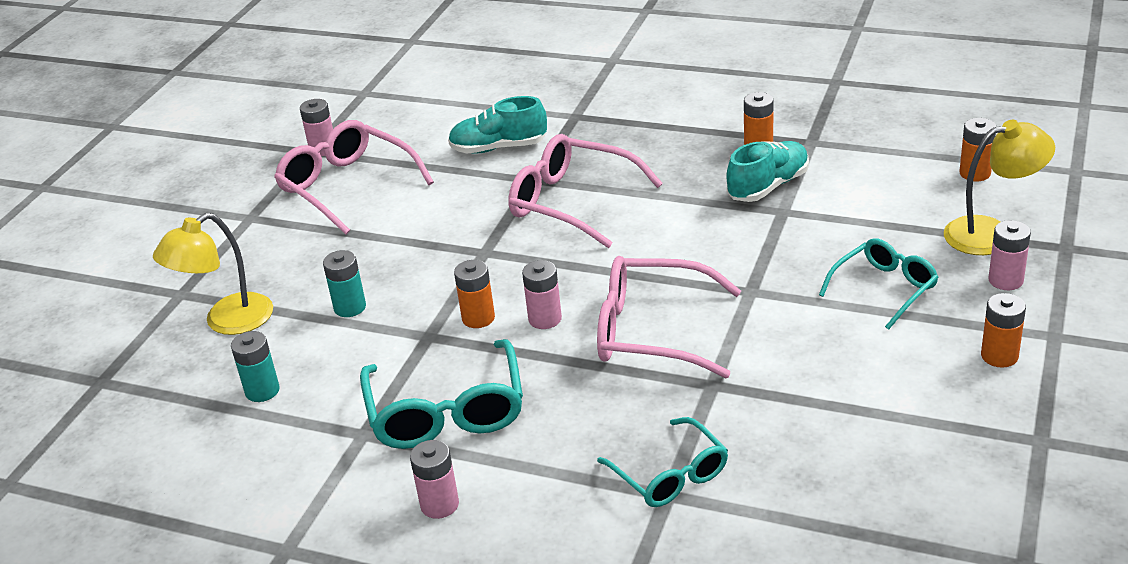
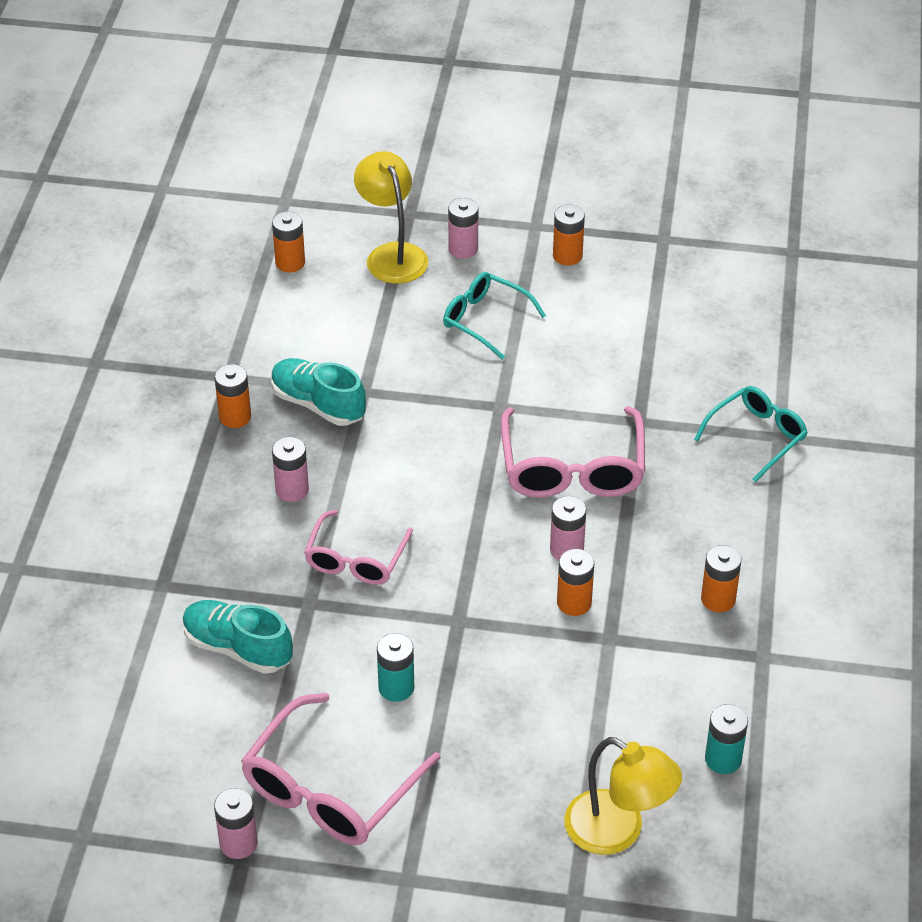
camera: 105 degrees left, 10 degrees up
turquoise battery [323,250,366,317] -> turquoise battery moved to [377,633,414,702]
turquoise glasses [360,339,523,449] -> orange battery [701,545,741,612]
pink battery [410,440,459,519] -> pink battery moved to [272,437,309,502]
turquoise shoe [448,96,547,154] -> turquoise shoe turned 135 degrees clockwise [183,600,293,674]
pink glasses [508,134,663,248] -> pink glasses [304,510,413,585], size x0.64

